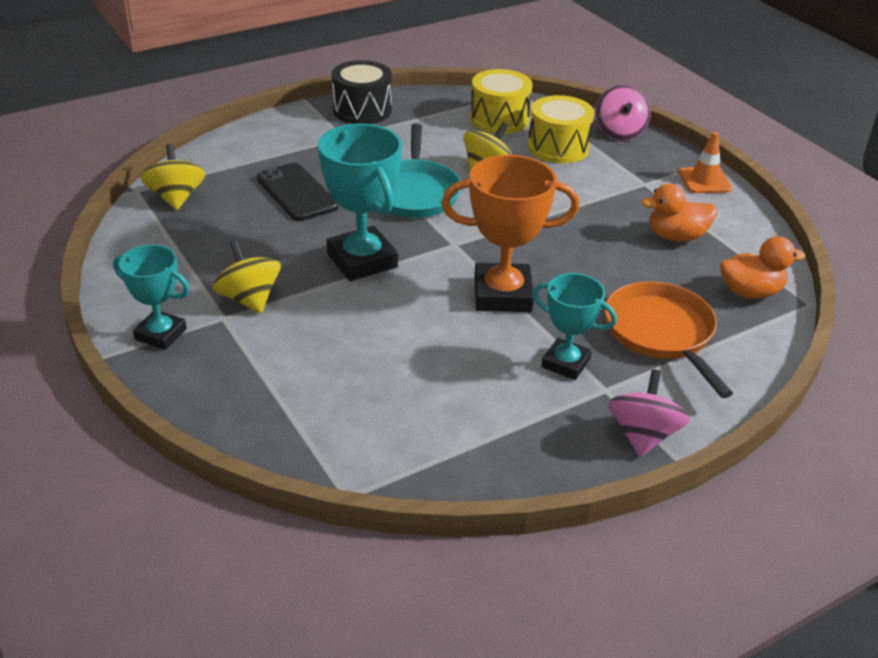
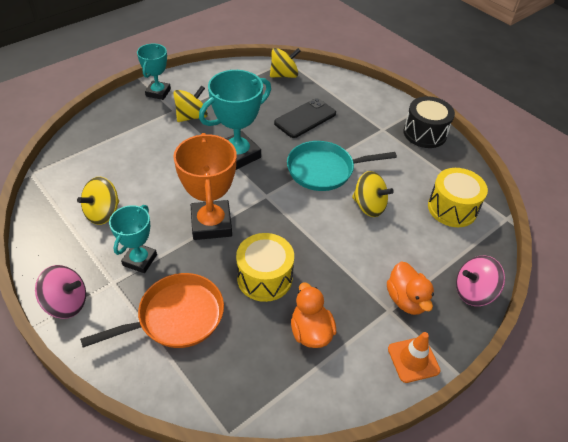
camera: 80 degrees right, 10 degrees up
yellow drum [528,95,594,163] -> yellow drum moved to [236,233,294,302]
orange duck [720,236,806,299] -> orange duck moved to [387,261,434,315]
none -> yellow spinning top [77,177,119,225]

